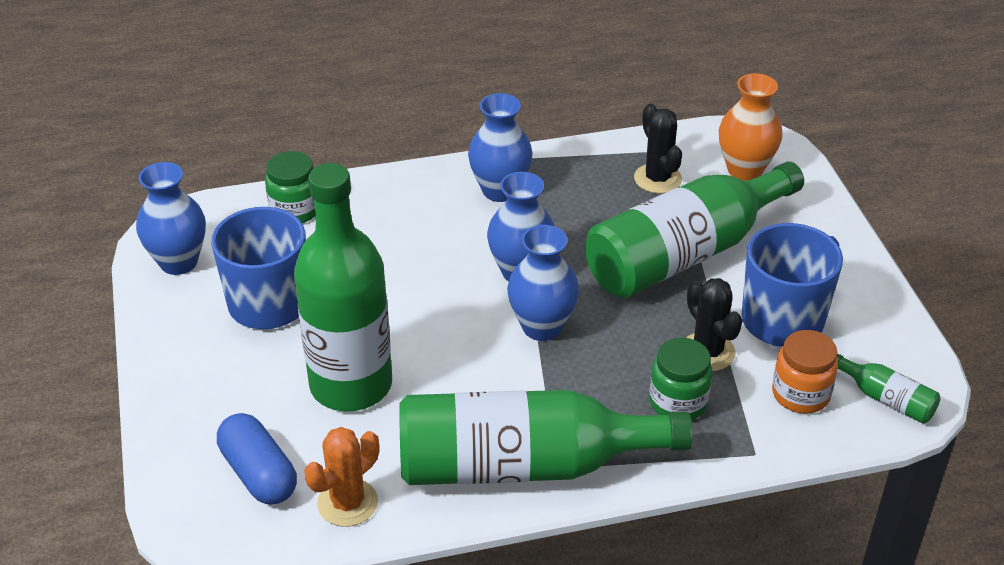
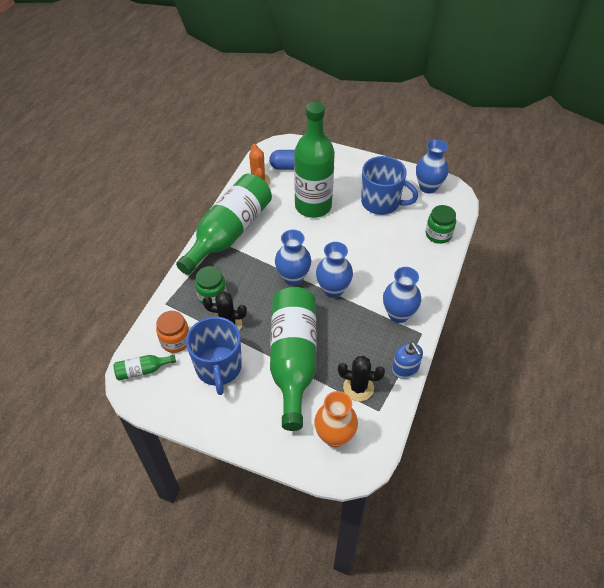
camera: 125 degrees right, 10 degrees up
none -> blue soap dispenser [392,342,423,379]

